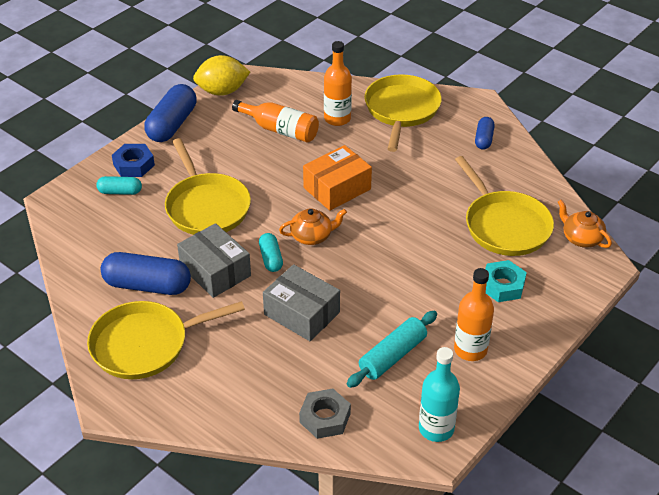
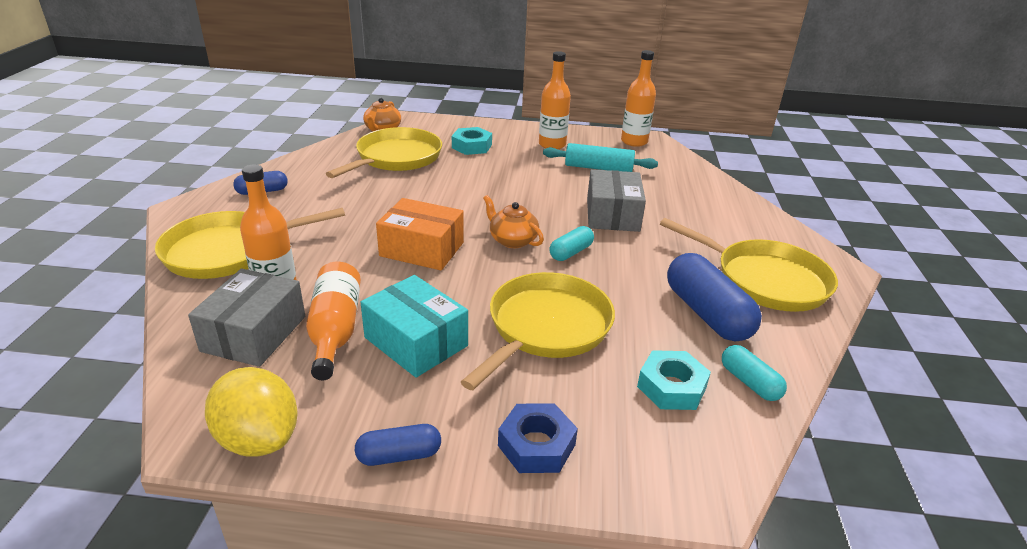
camera: 125 degrees left, 10 degrees down
turquoise capsule [96,176,142,195] -> turquoise capsule moved to [722,345,787,401]
blue capsule [144,84,197,142] -> blue capsule [355,424,441,466], size x0.54
grey box [177,223,251,298] -> grey box moved to [188,269,305,367]
grey nut [299,389,351,439] -> none
turquoise bottle [419,347,460,442] -> orange bottle [621,50,656,147]
none -> turquoise box [360,275,468,378]
none -> turquoise nut [637,350,711,410]

